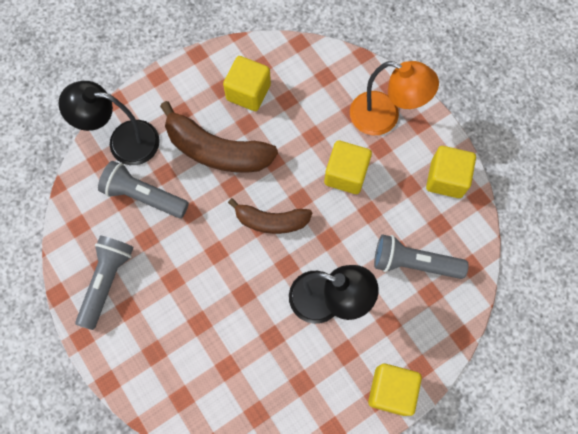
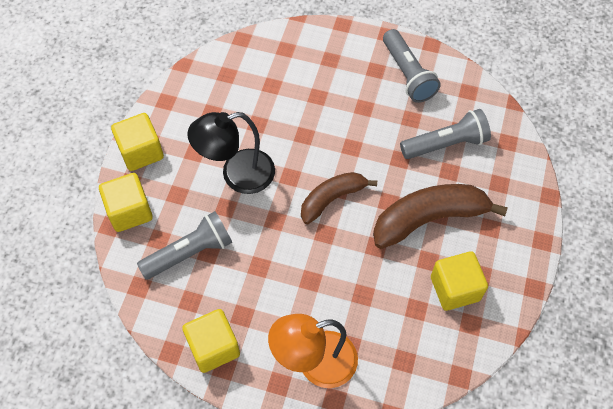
camera: 140 degrees right, 10 degrees down
black lamp [58,81,160,165] -> none
yellow cube [324,140,372,194] -> yellow cube moved to [99,173,153,232]

